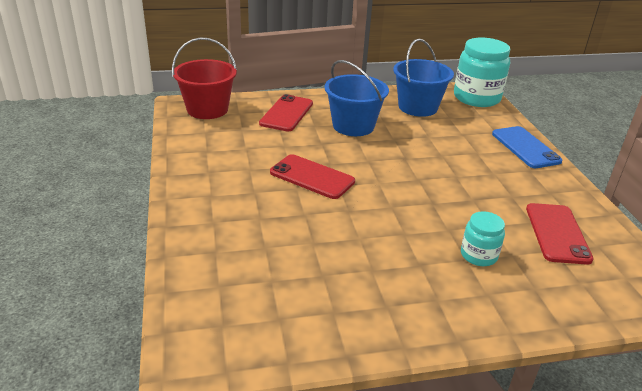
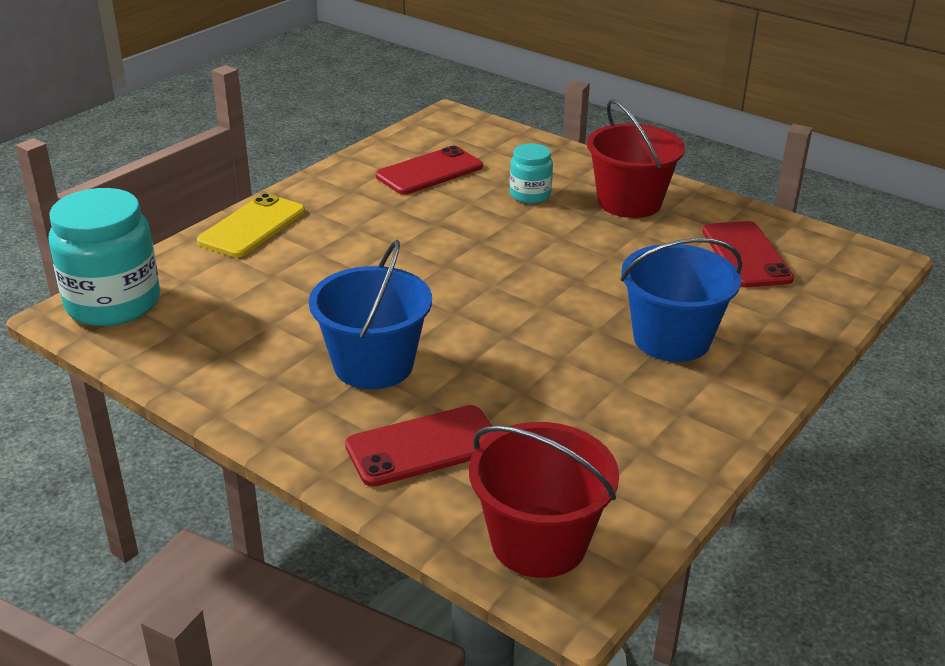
camera: 130 degrees left, 0 degrees up
red phone [270,154,355,199] -> red phone moved to [702,221,794,287]
blue bucket [393,39,454,117] -> blue bucket moved to [621,238,743,362]
blue phone [492,126,562,168] -> yellow phone [197,193,305,257]
none -> red bucket [587,99,685,218]

